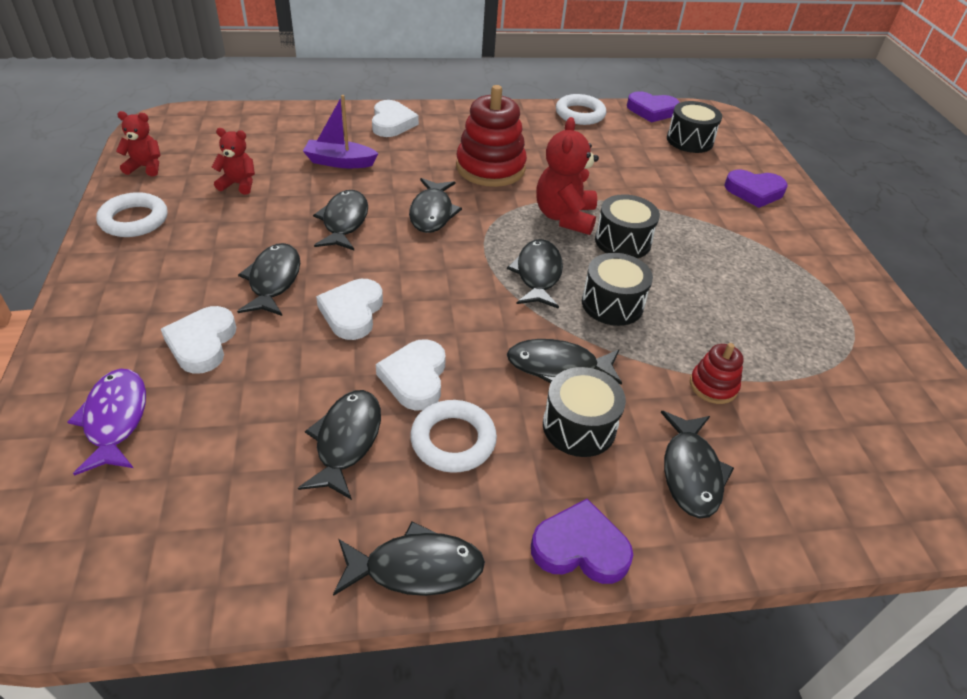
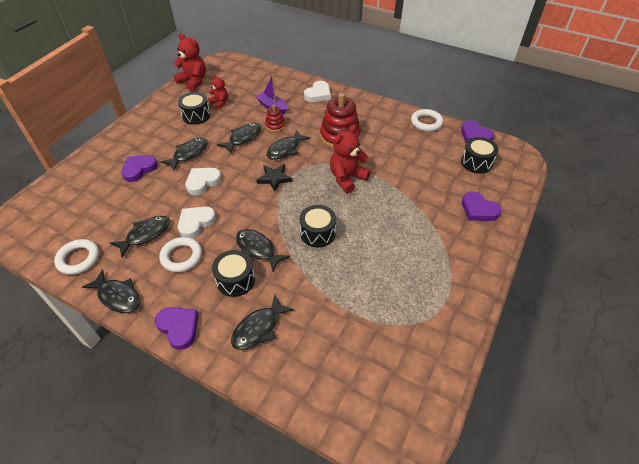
camera: 40 degrees right, 5 degrees up
purple fish [67,369,146,476] -> none
white ring [96,192,167,237] -> white ring moved to [54,239,99,275]
red teddy bear [116,111,161,177] -> red teddy bear [173,33,206,91], size x1.68
white heart [161,306,236,374] -> purple heart [121,155,158,182]
black fish [507,239,563,309] -> none
black drum [595,194,660,258] -> black drum moved to [178,92,210,125]
red stacking toy [690,343,744,404] -> red stacking toy moved to [265,105,285,132]
none -> black star [256,164,292,191]

